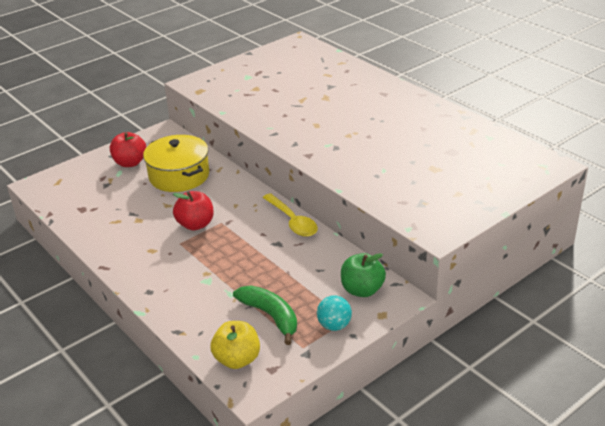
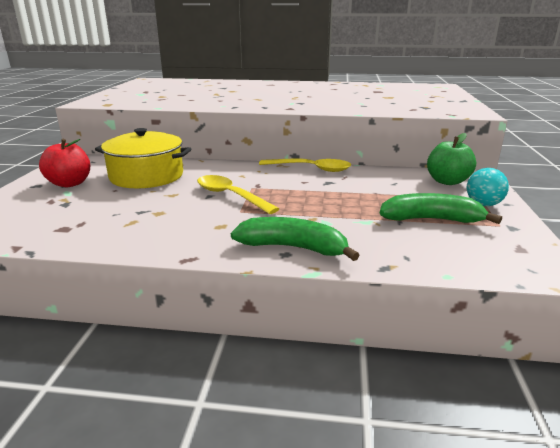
camera: 45 degrees left, 10 degrees down
red apple [173,191,214,230] -> yellow spoon [197,175,279,214]
yellow apple [211,321,260,369] -> none
none -> green banana [231,217,360,261]

